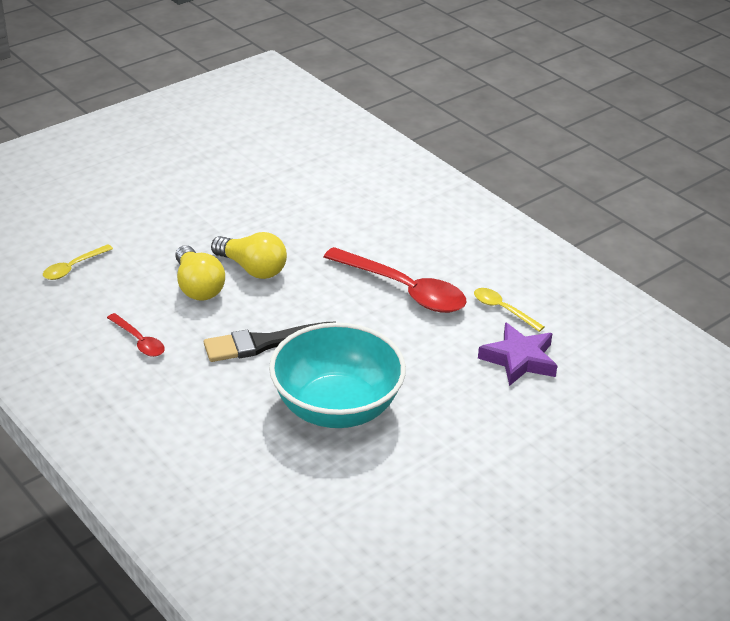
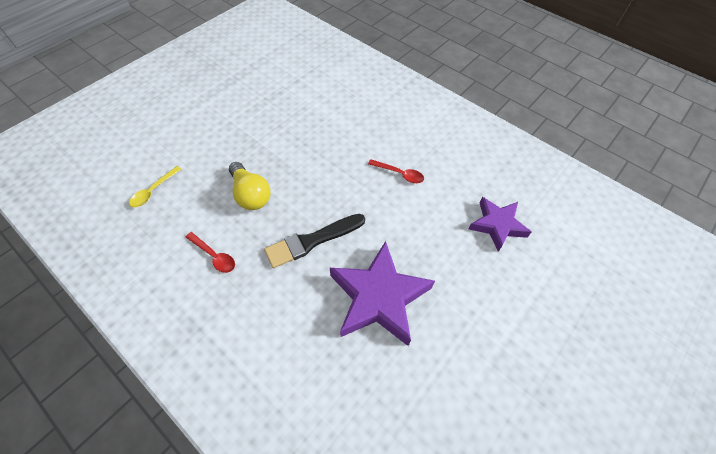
camera: 10 degrees left, 20 degrees up
yellow light bulb [211,232,287,279] -> none
turquoise bowl [269,323,406,428] -> purple star [330,241,435,346]
red spoon [324,247,467,313] -> red spoon [368,159,424,183], size x0.50
yellow spoon [474,288,544,332] -> none

